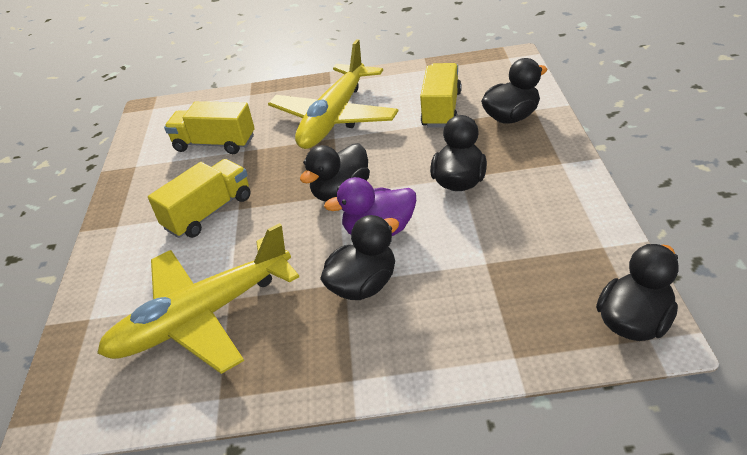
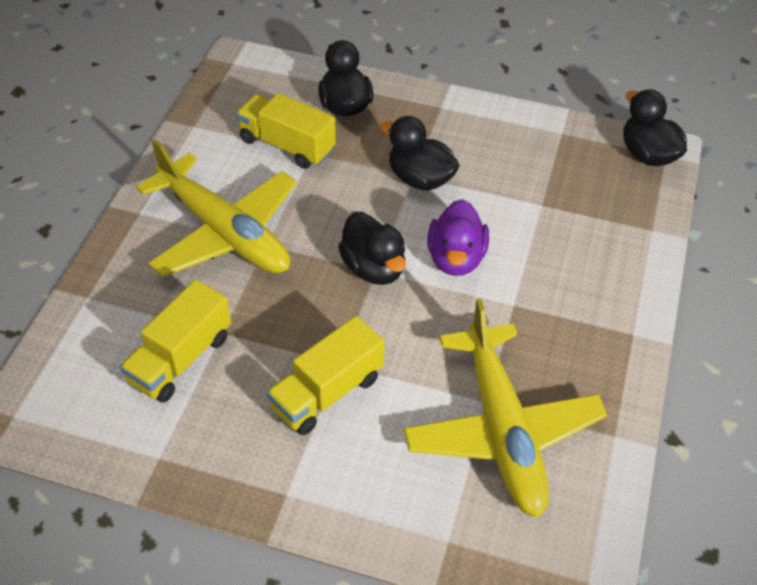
camera: 75 degrees left, 10 degrees up
yellow truck [148,159,251,238] -> yellow truck turned 105 degrees counterclockwise [266,316,385,435]
black duck [320,215,399,300] -> none

